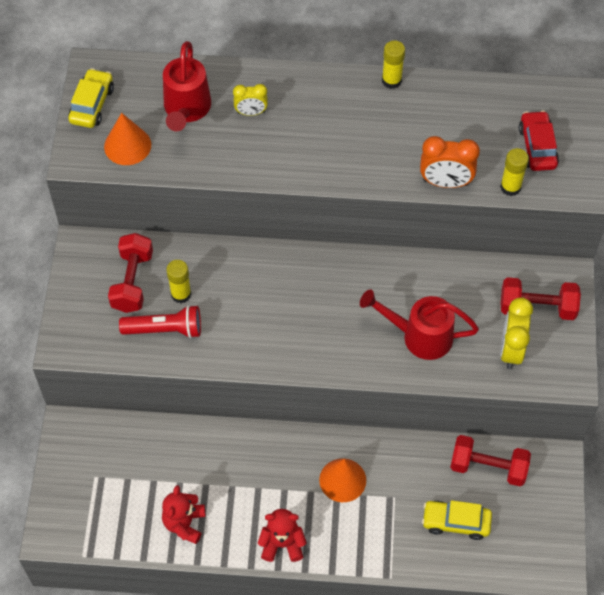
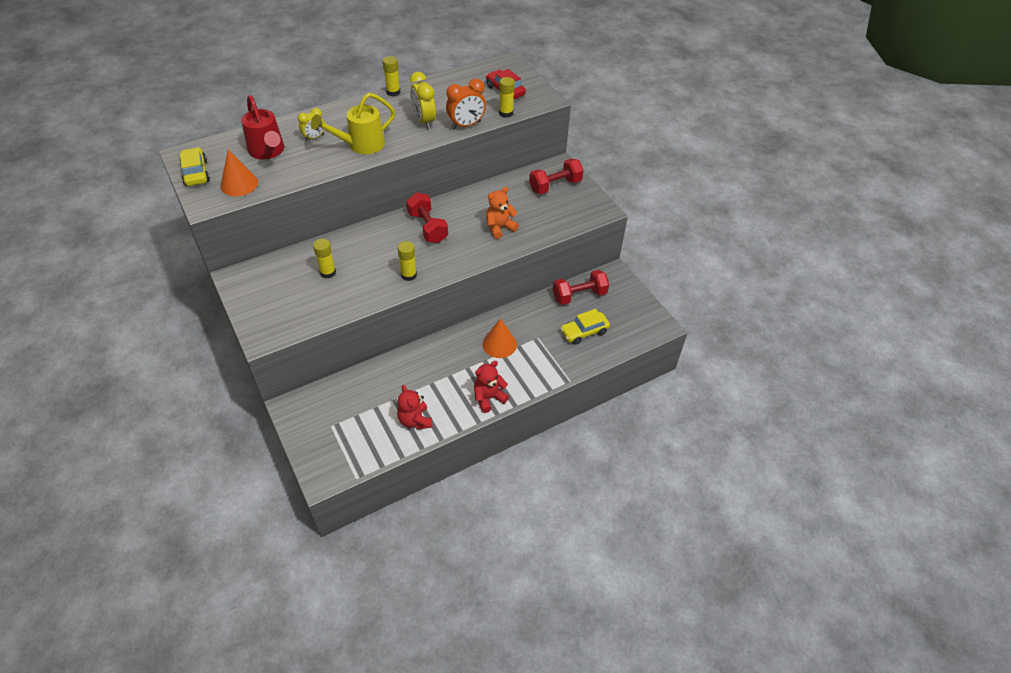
camera: 35 degrees left, 10 degrees down
red dumbbell [108,233,153,313] -> red dumbbell moved to [406,193,448,243]
red flashlight [119,305,201,338] -> none
red watering can [360,290,479,360] -> orange teddy bear [486,187,519,239]
yellow clock [500,297,533,369] -> yellow clock moved to [410,72,436,129]
none -> yellow watering can [311,93,395,154]
none -> yellow glue stick [398,241,417,281]

